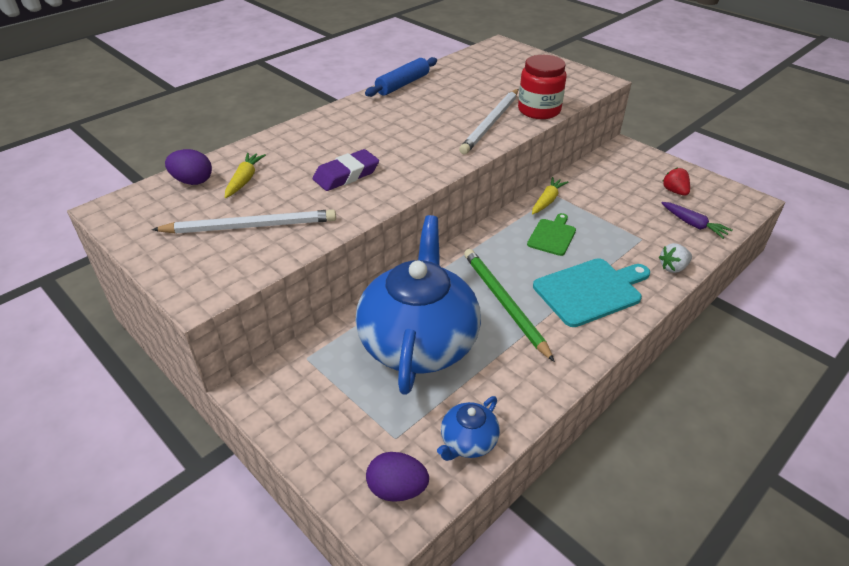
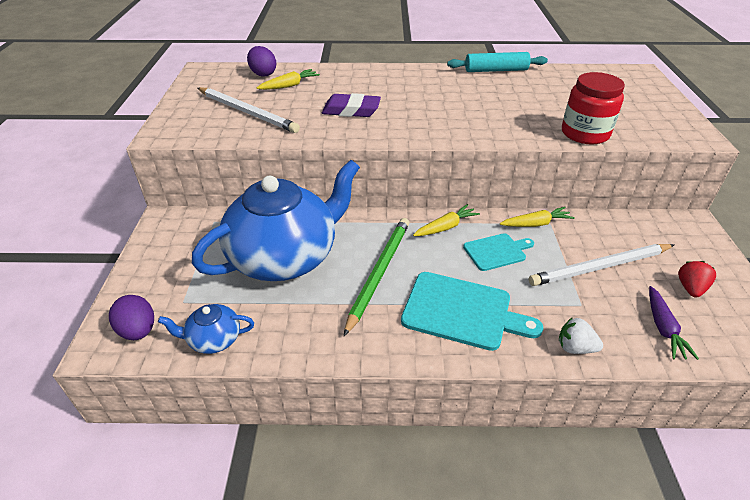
camera: 45 degrees right, 0 degrees up
blue rolling pin [365,57,437,97] -> turquoise rolling pin [447,52,548,72]
white pencil [459,89,518,154] -> white pencil moved to [529,244,674,286]
green cutting board [527,213,576,256] -> turquoise cutting board [463,233,534,271]
none -> yellow carrot [413,204,480,236]

